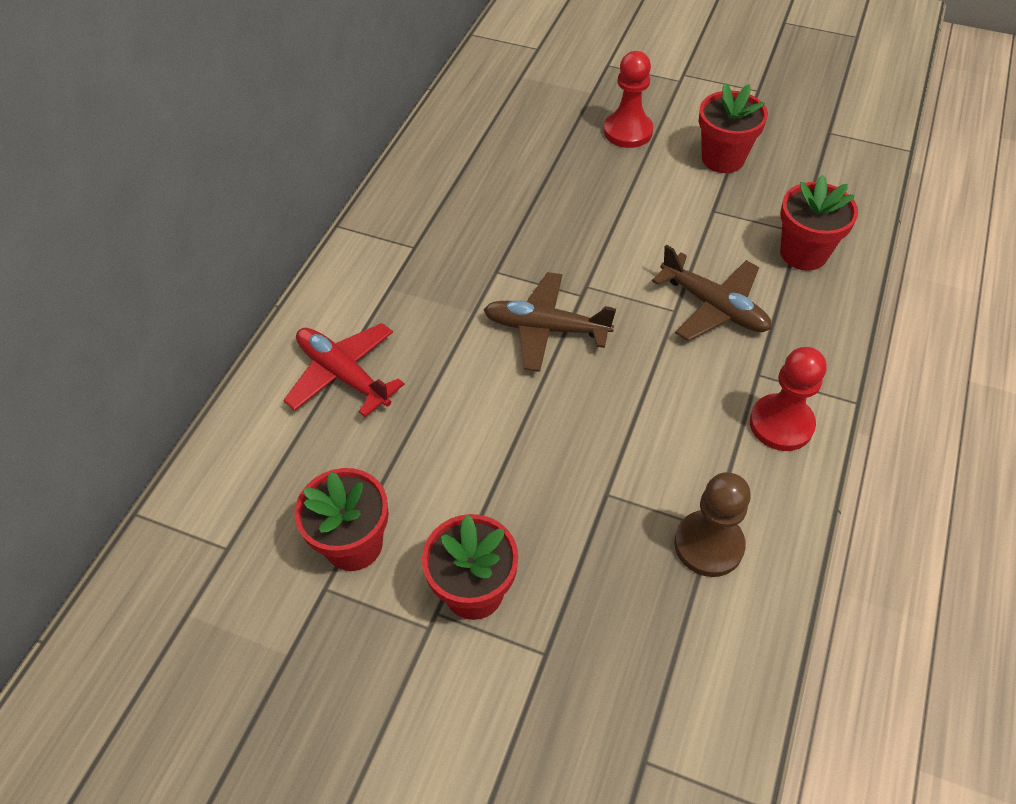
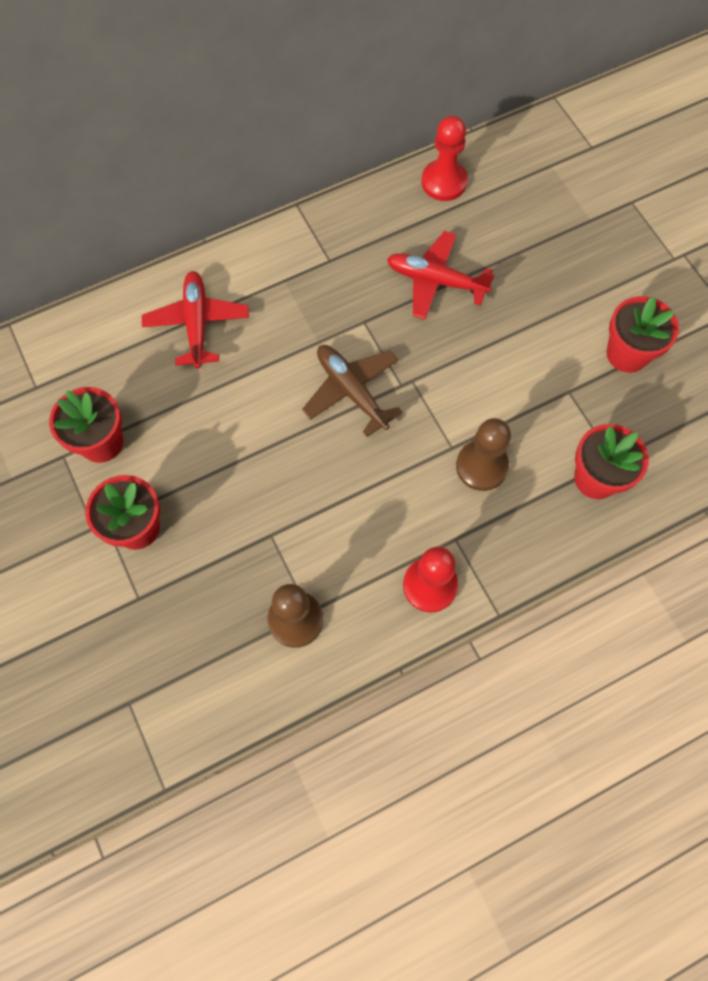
camera: 40 degrees right, 15 degrees up
red pawn [604,51,653,148] -> red pawn moved to [421,116,468,201]
brown plane [652,245,772,341] -> brown pawn [456,418,511,491]
none -> red plane [387,231,495,320]

